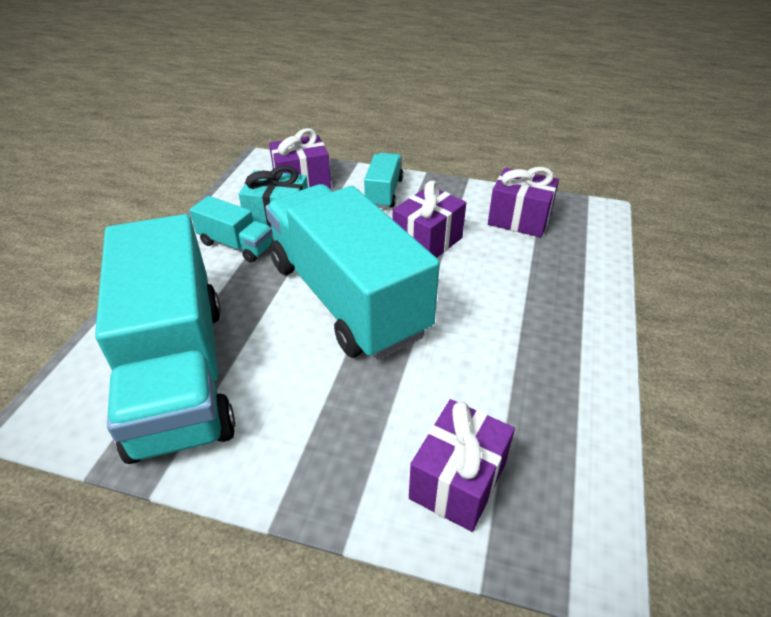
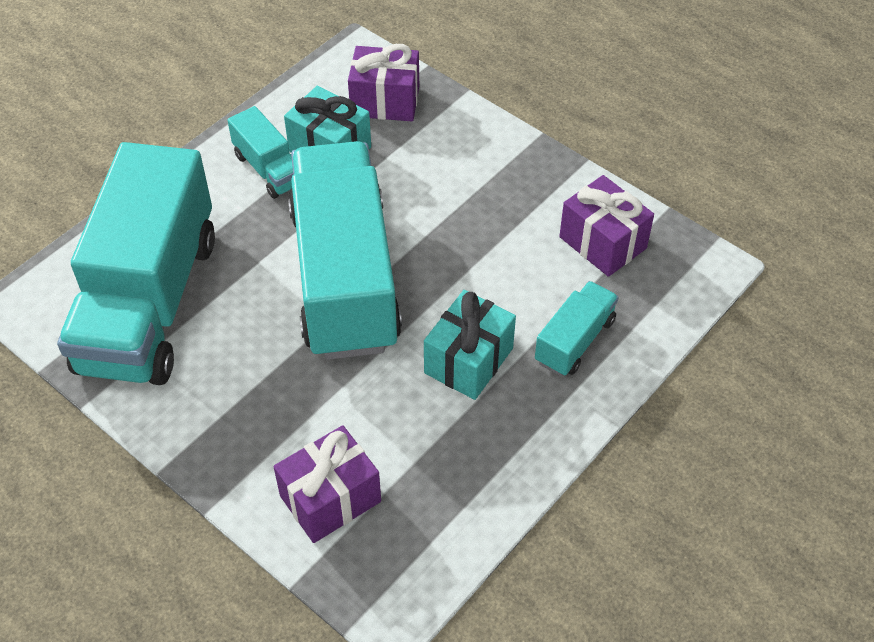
camera: 25 degrees right, 10 degrees up
turquoise truck [364,153,403,209] -> turquoise truck moved to [535,281,619,376]
purple gift [393,181,466,258] -> none
none -> turquoise gift [424,290,516,400]

